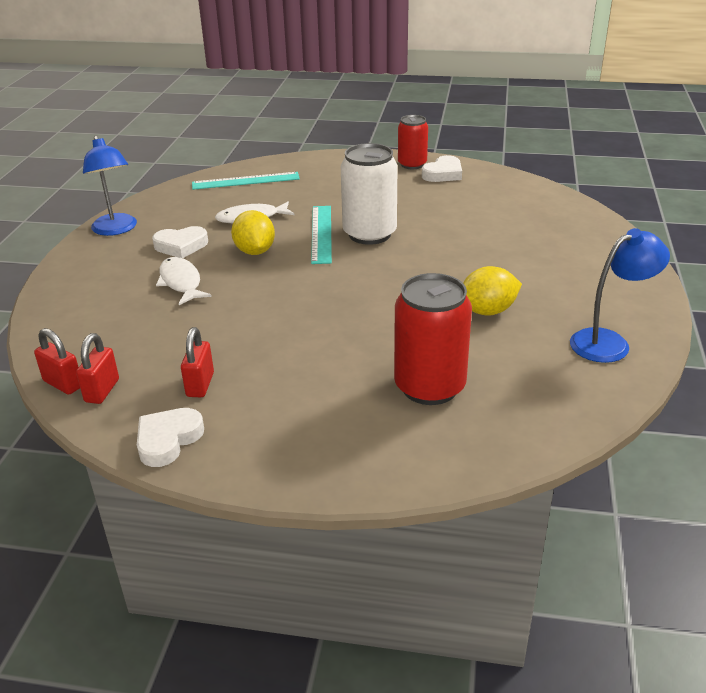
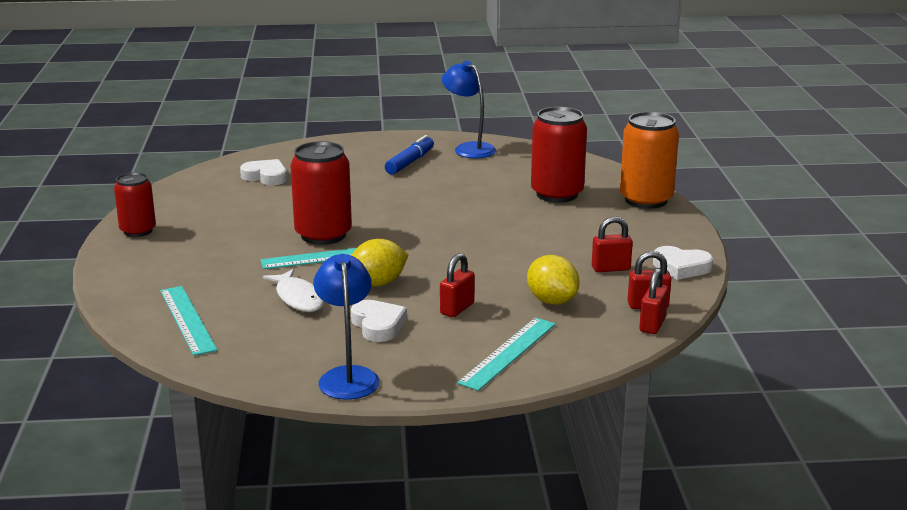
camera: 105 degrees left, 10 degrees down
blue lamp [83,135,137,236] -> blue lamp turned 60 degrees counterclockwise [313,254,380,400]
white fish [156,257,212,305] -> red padlock [440,253,475,317]
white can [341,143,397,245] -> red can [290,141,352,245]
white heart [422,155,462,182] -> white heart moved to [240,159,287,185]
yellow lemon [463,266,522,316] -> yellow lemon moved to [527,255,580,305]
none -> blue marker [385,135,434,175]
none -> turquoise ruler [457,317,556,391]
none -> orange can [620,112,679,209]

